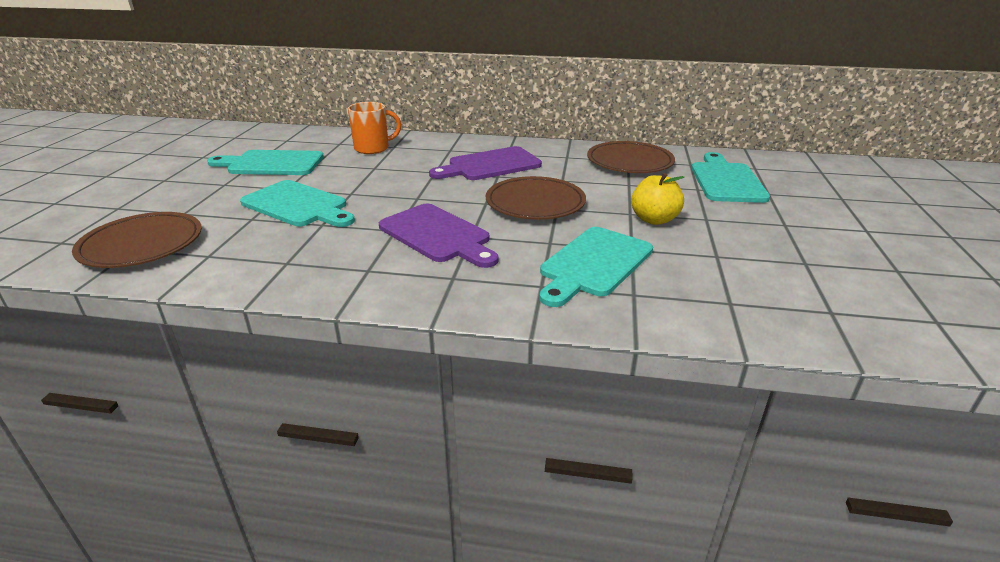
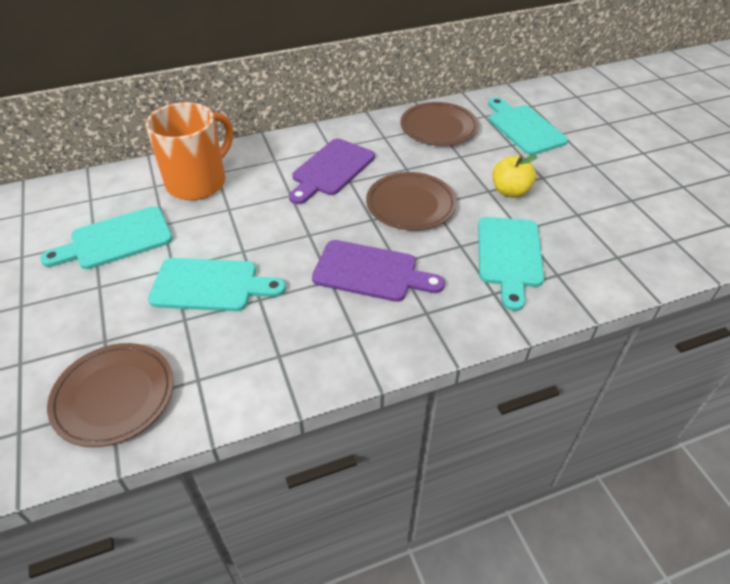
camera: 30 degrees left, 15 degrees up
orange mug [348,102,401,154] -> orange mug [145,102,233,200], size x1.63

